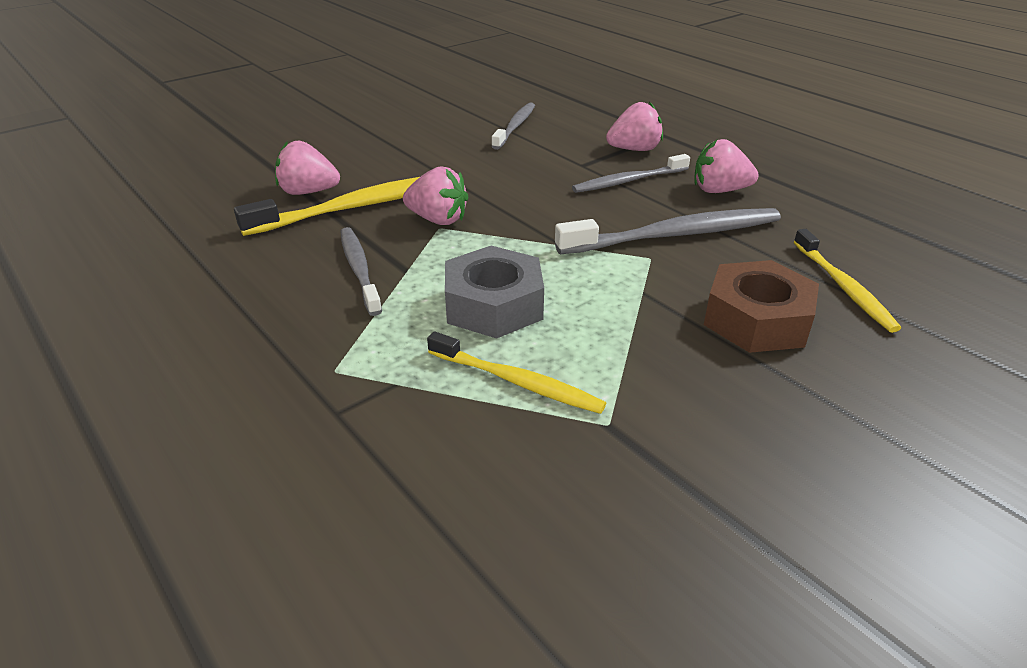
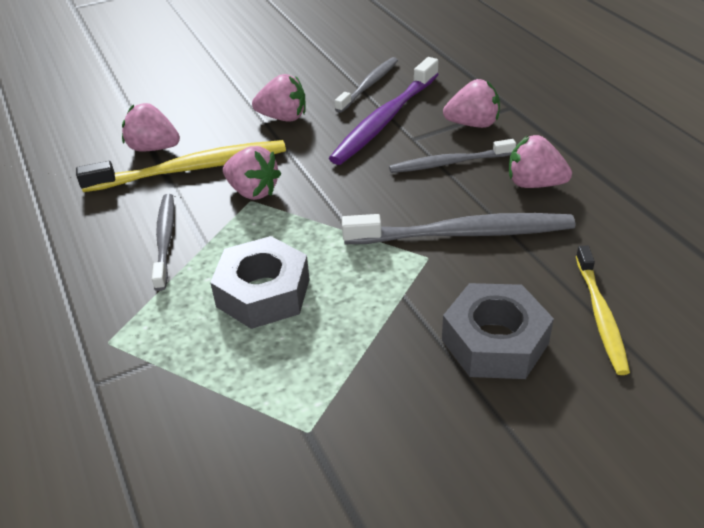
camera: 15 degrees right, 5 degrees up
yellow toothbrush [427,332,606,414] -> none
brown nut [704,260,819,353] -> grey nut [442,283,554,379]
none -> pink strawberry [252,74,306,122]
none -> purple toothbrush [329,57,439,165]

